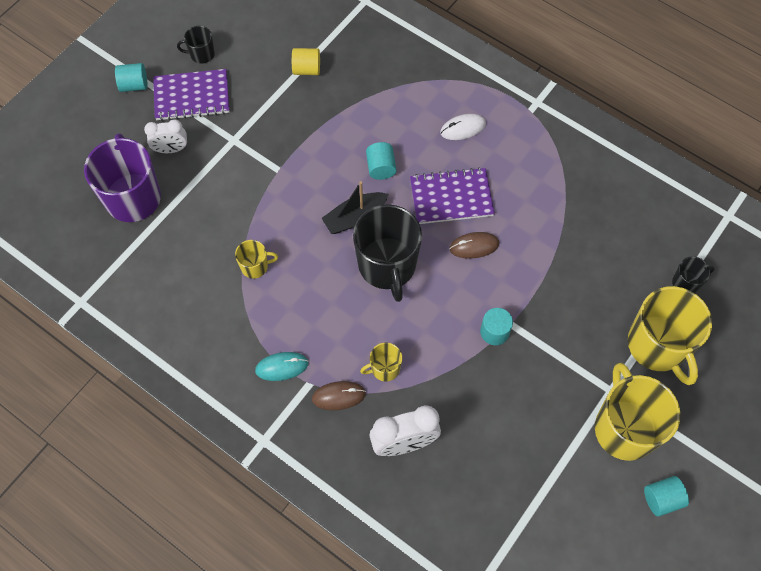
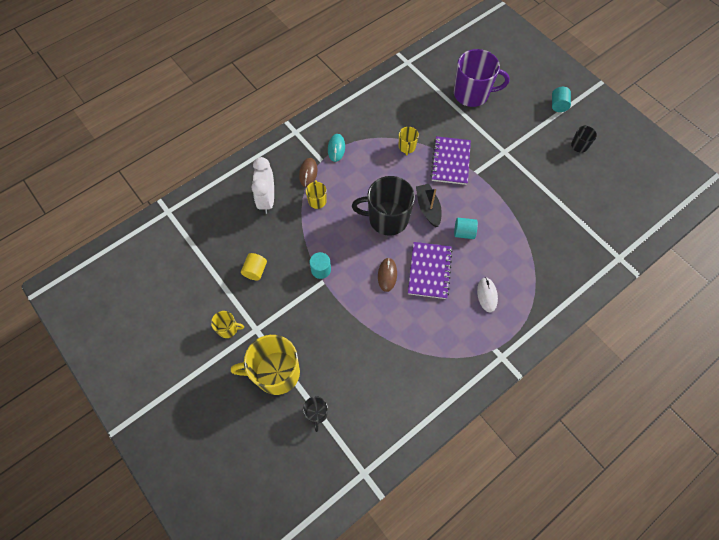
camera: 105 degrees right, 0 degrees up
white clock [144,120,187,153] -> none
purple notebook [153,69,230,121] -> purple notebook moved to [431,136,471,185]
yellow cylinder [292,48,320,75] -> yellow cylinder moved to [241,253,267,280]
yellow mug [595,363,680,461] -> yellow mug [211,311,244,338], size x0.47
turquoise cylinder [644,476,689,516] -> none

